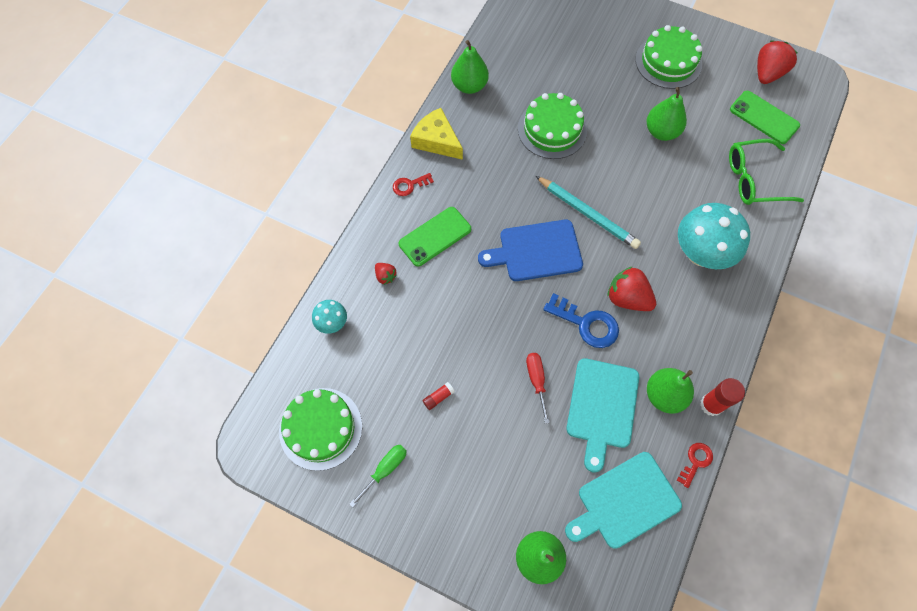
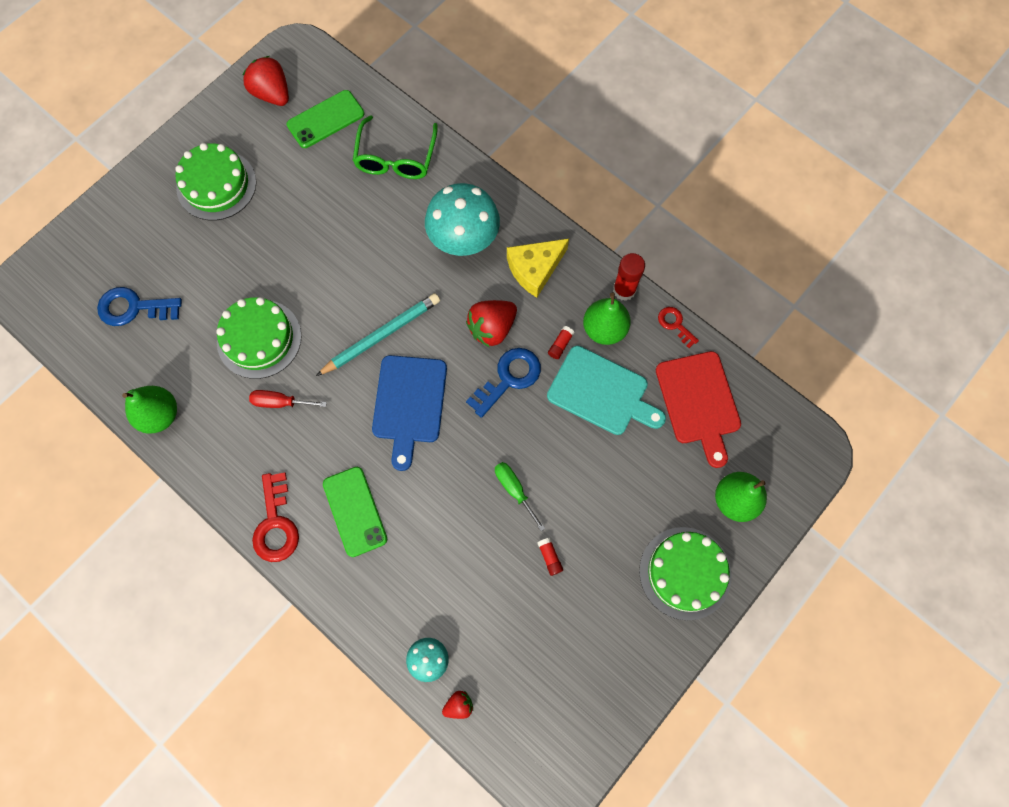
camera: 75 degrees left, 5 degrees up
green cake [279,388,362,471] -> green cake moved to [639,527,732,620]
green screwdriver [350,445,407,507] -> green screwdriver moved to [495,462,546,531]
red strawberry [375,263,397,285] -> red strawberry moved to [442,691,473,719]
red key [393,173,434,196] -> red key [252,472,299,562], size x1.73
yellow cheese [410,108,463,160] -> yellow cheese moved to [507,239,569,298]
red screwdriver [526,353,550,424] -> red screwdriver moved to [249,390,327,408]
turquoise cutting board [565,452,682,549] -> red cutting board [656,351,741,468]
green pear [647,87,687,141] -> none
none -> blue key [97,287,182,326]
none -> red glue stick [548,326,575,359]

